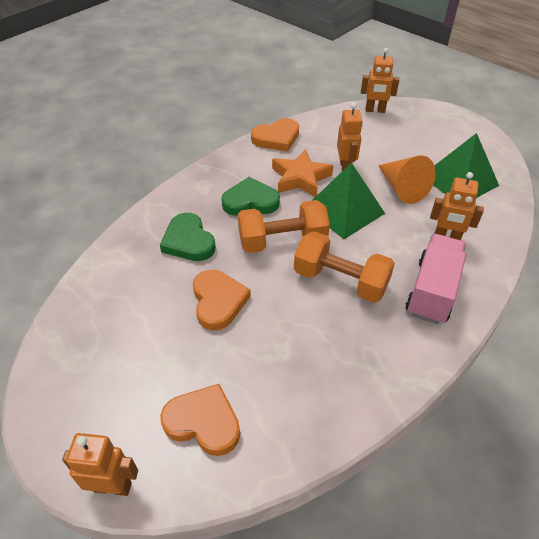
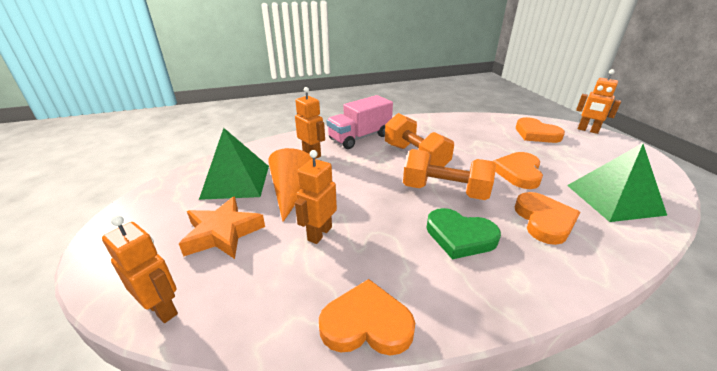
camera: 150 degrees left, 15 degrees down
green heart [160,213,216,261] -> orange heart [515,192,580,245]
orange star [272,149,333,197] -> orange star moved to [179,196,265,259]
green pyramid [312,162,385,239] -> green pyramid moved to [567,143,667,222]

